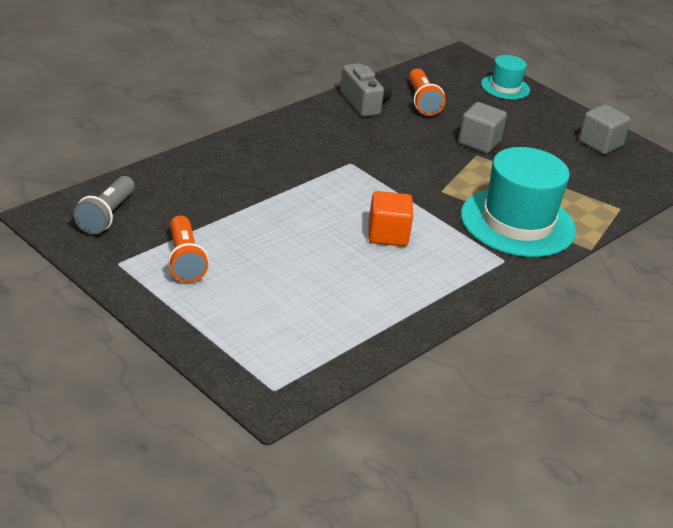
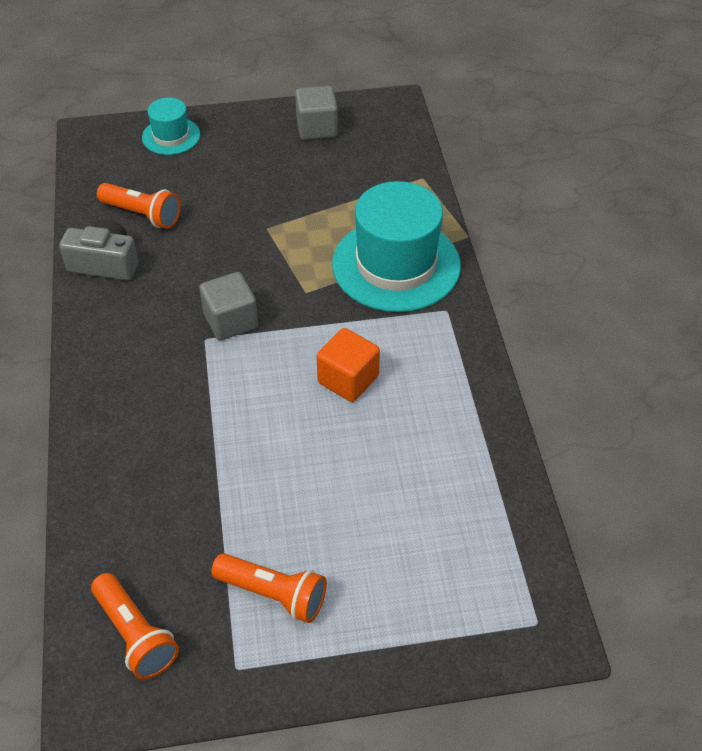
camera: 50 degrees left, 15 degrees up
grey flashlight [74,176,135,234] -> orange flashlight [91,573,179,679]
grey cube [458,102,507,153] -> grey cube moved to [199,272,258,341]

